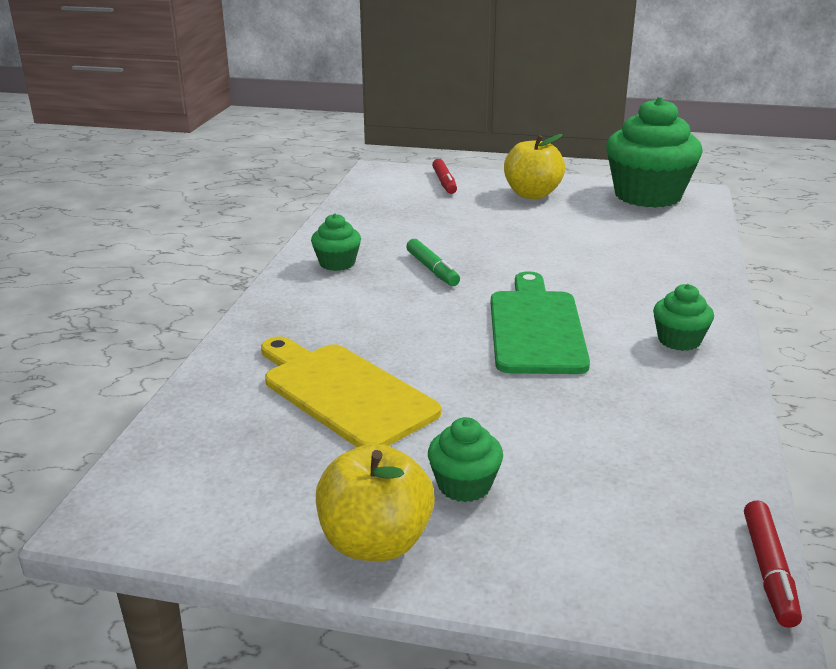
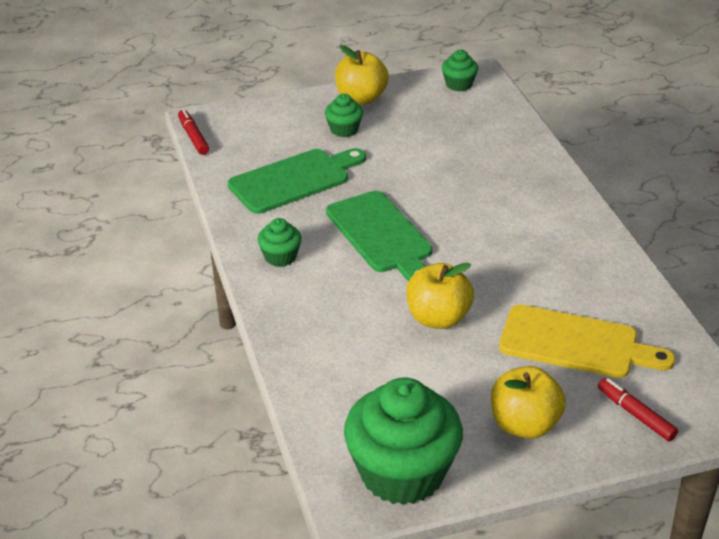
camera: 150 degrees right, 10 degrees up
yellow cutting board [261,336,441,447] -> yellow cutting board moved to [499,304,675,378]
green cupcake [311,214,361,271] -> green cupcake moved to [442,50,478,91]
green marker [406,239,460,286] -> none
none -> green cutting board [228,148,366,214]
none -> yellow apple [406,263,474,329]

